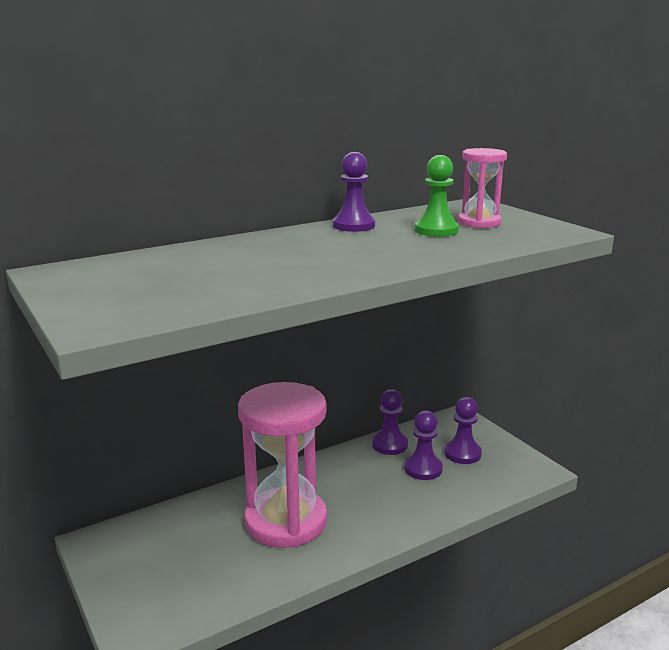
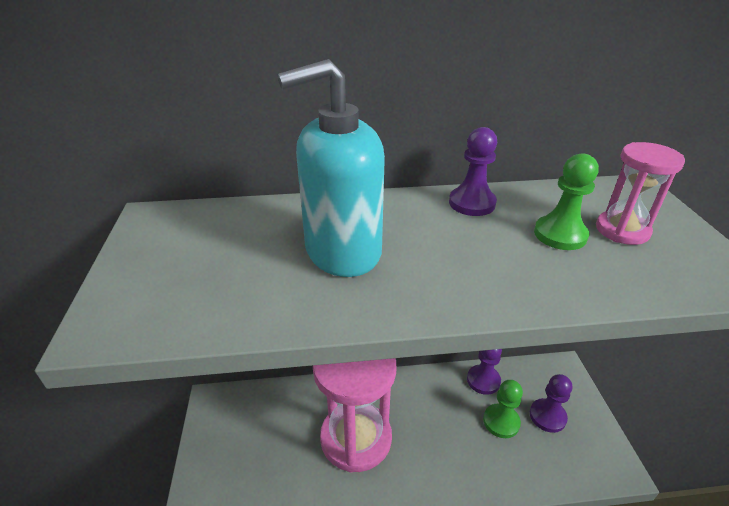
camera: 25 degrees right, 15 degrees up
purple pawn [404,411,443,480] -> green pawn [483,380,523,438]
none -> turquoise soap dispenser [277,59,385,277]

